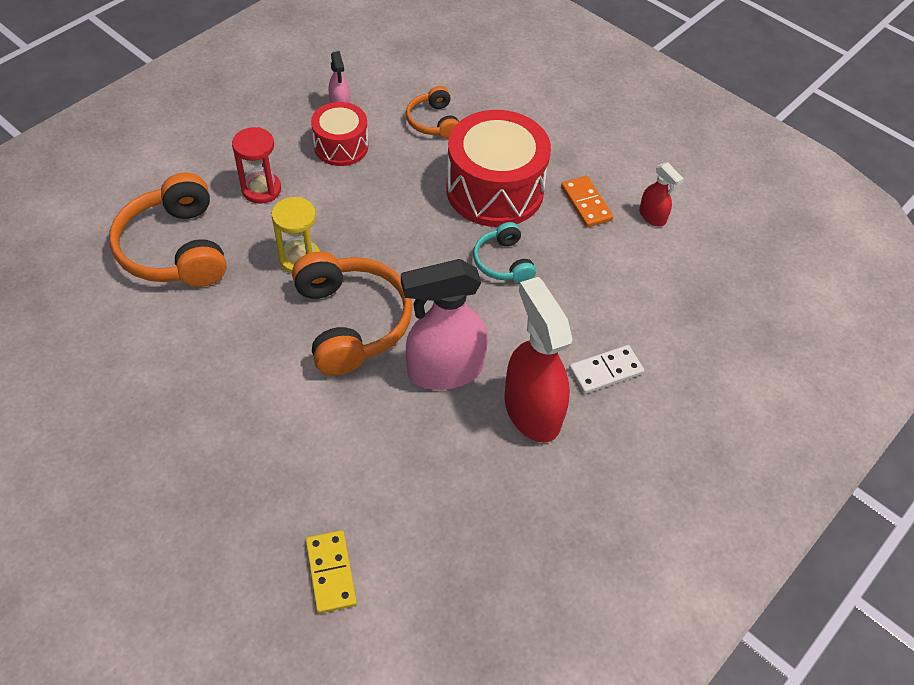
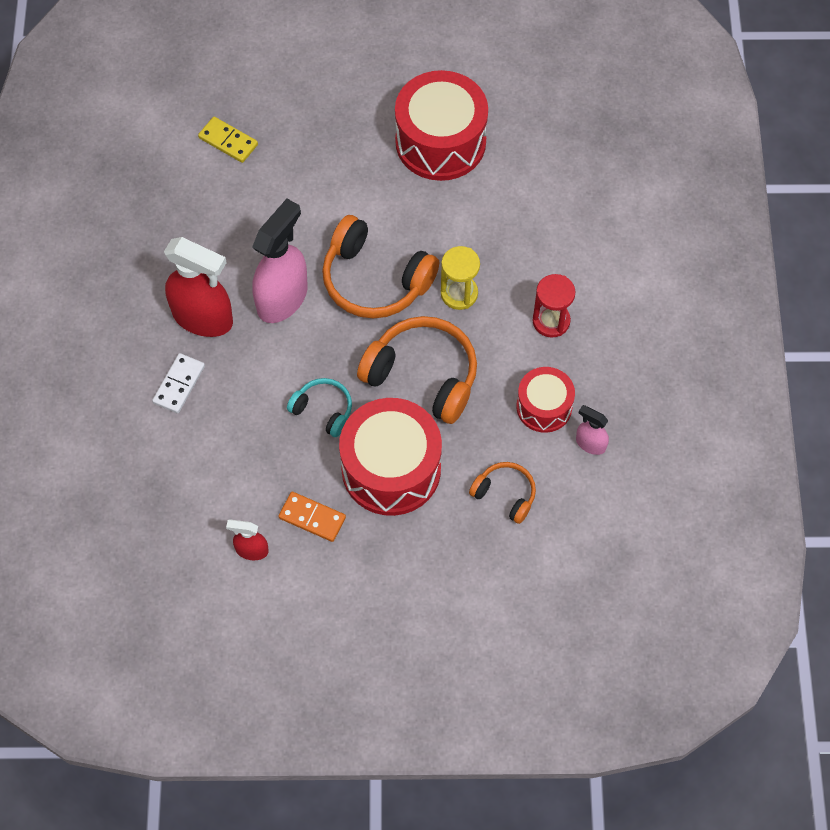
camera: 140 degrees right, 10 degrees up
orange headphones [109,173,227,287] -> orange headphones moved to [357,316,477,424]
none -> red drum [395,70,488,181]

